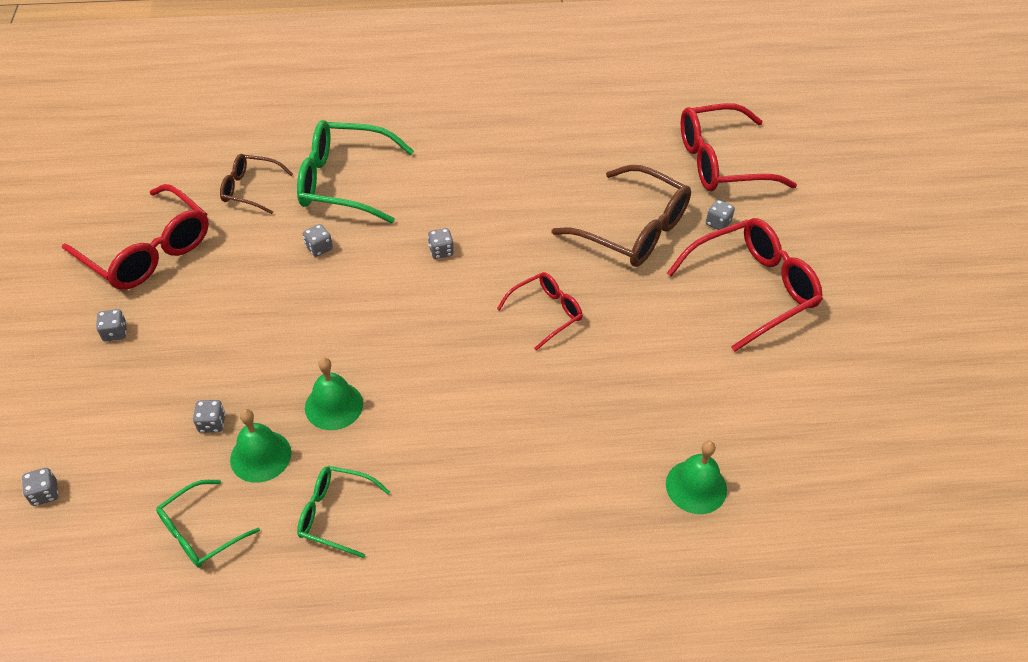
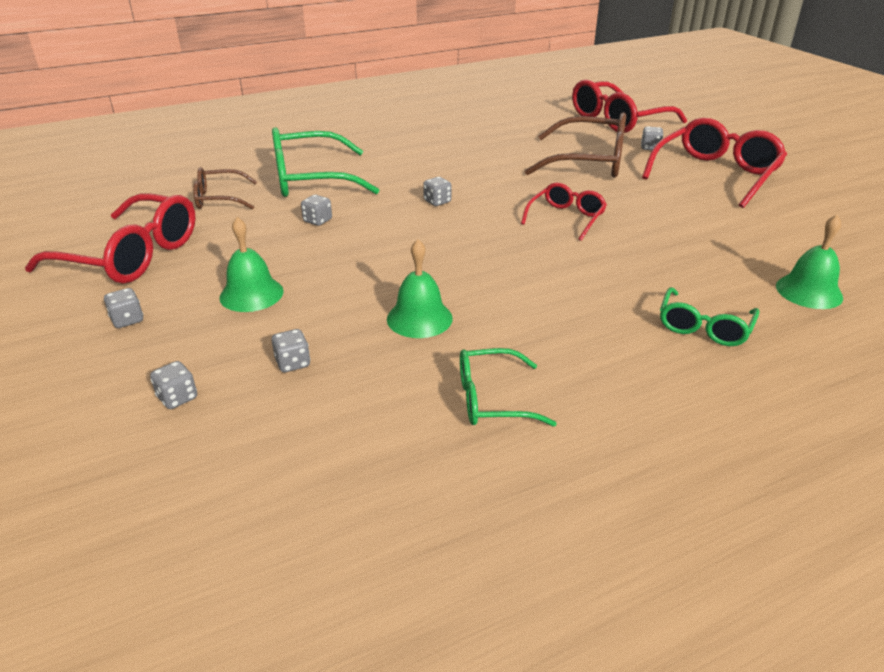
camera: 20 degrees left, 15 degrees down
grey dice [22,468,59,506] -> grey dice moved to [150,361,197,409]
green glasses [156,480,260,568] -> green glasses moved to [660,287,760,346]
green bell [230,409,291,483] -> green bell moved to [219,217,284,312]

